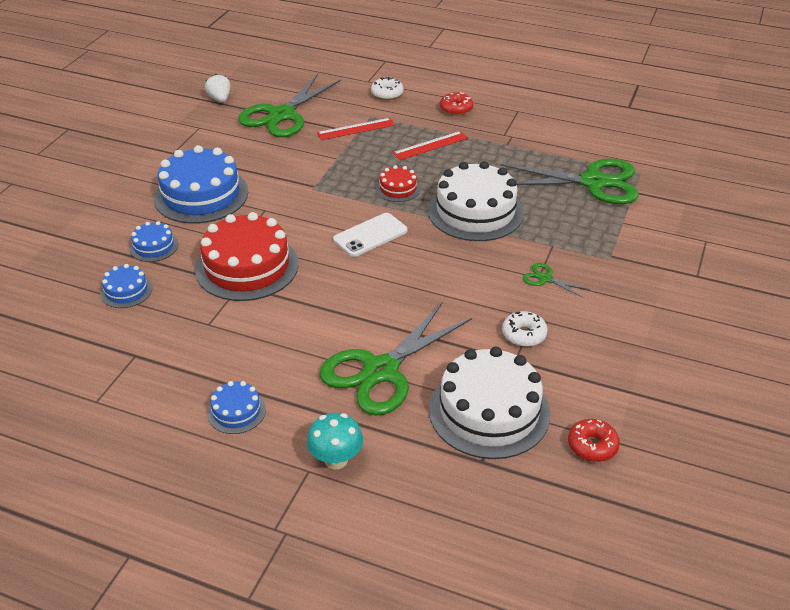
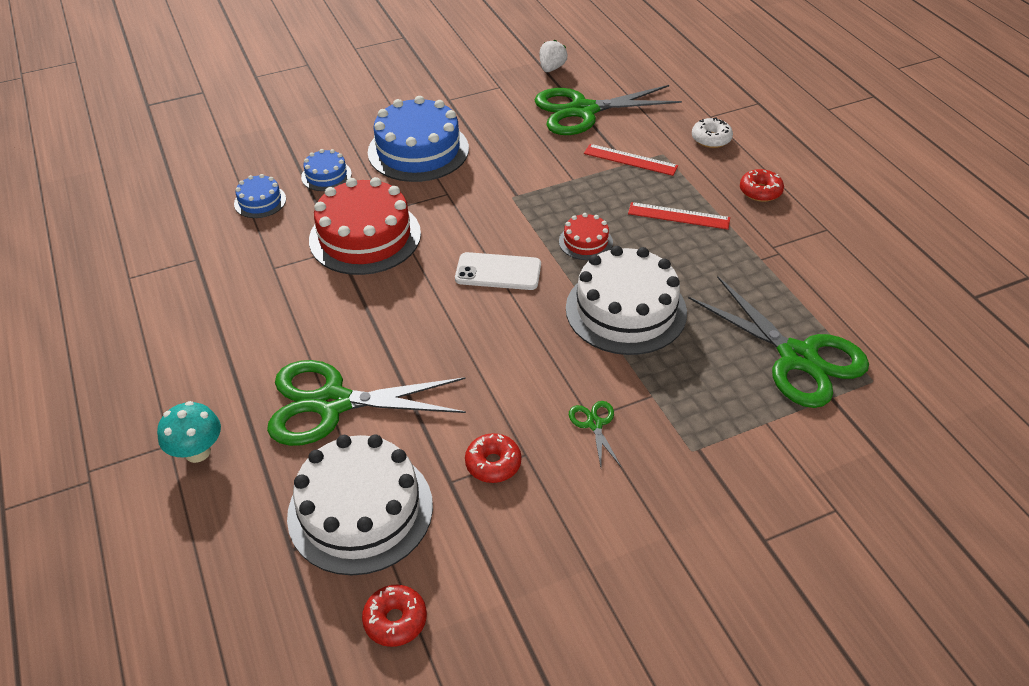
camera: 45 degrees right, 5 degrees up
blue cake [207,381,266,434] -> none
white donut [502,311,548,347] -> red donut [465,433,521,483]

